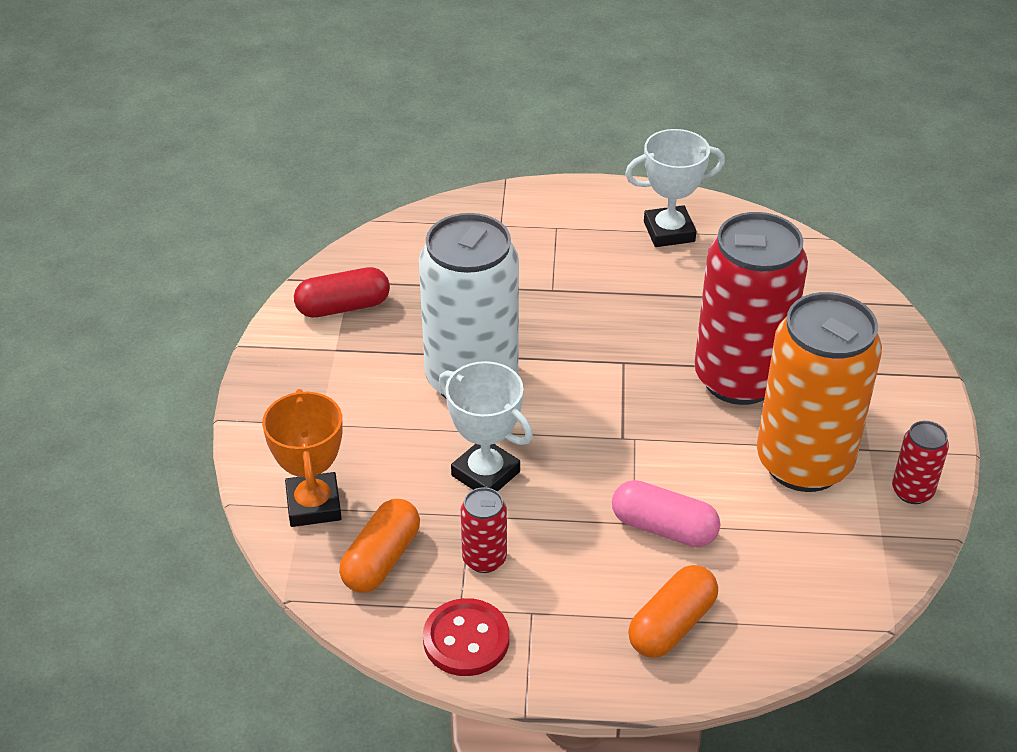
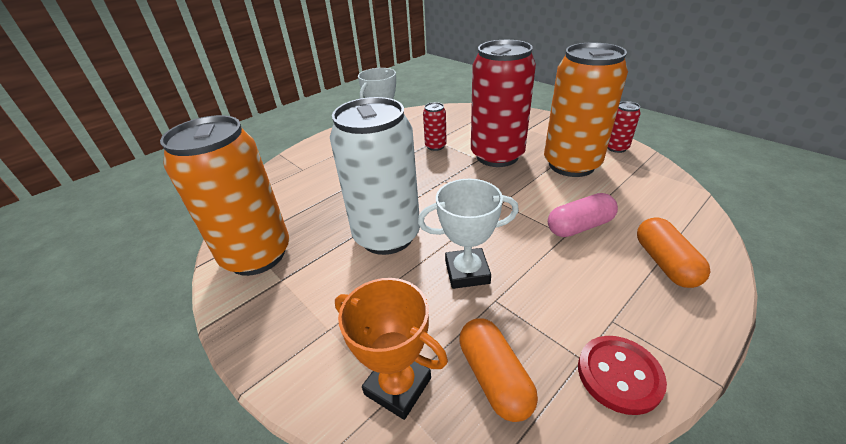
camera: 45 degrees left, 5 degrees down
red capsule [294,267,390,318] -> orange can [160,115,289,276]
red can [461,487,507,573] -> red can moved to [423,102,447,151]

